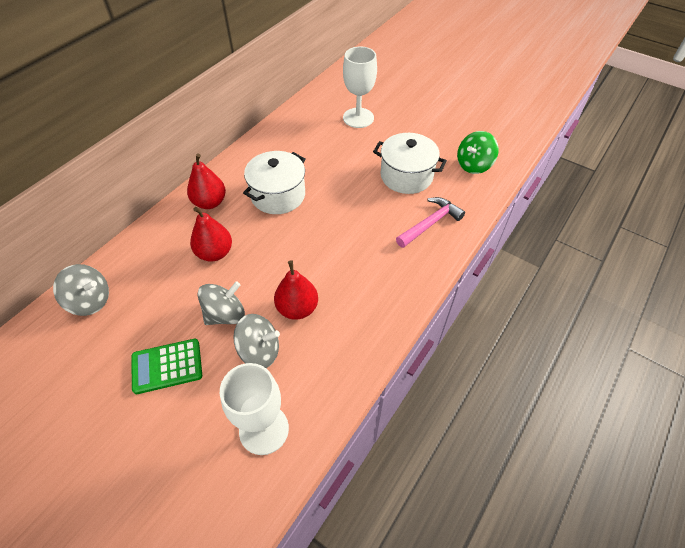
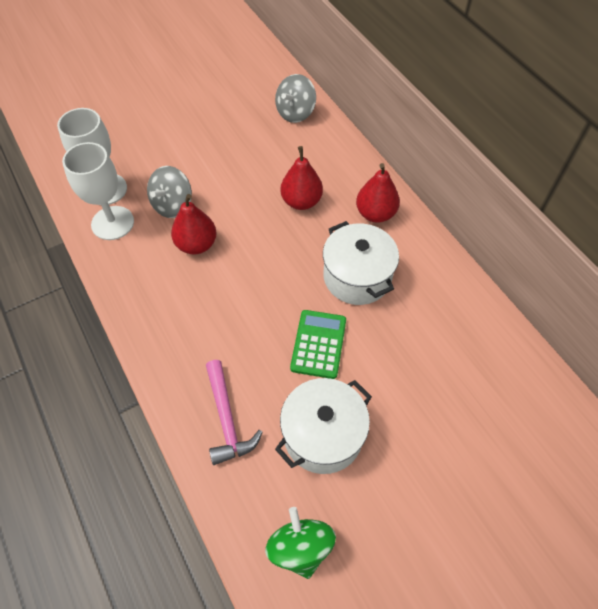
camera: 115 degrees right, 5 degrees up
green calculator [131,339,202,394] -> green calculator moved to [290,310,346,379]
grey spinning top [198,281,245,325] -> none
white goblet [343,47,377,128] -> white goblet moved to [62,142,134,240]

